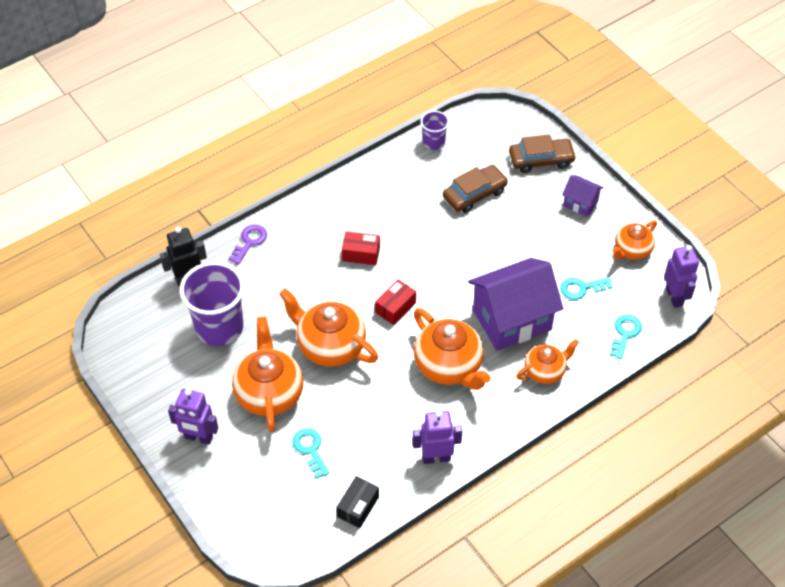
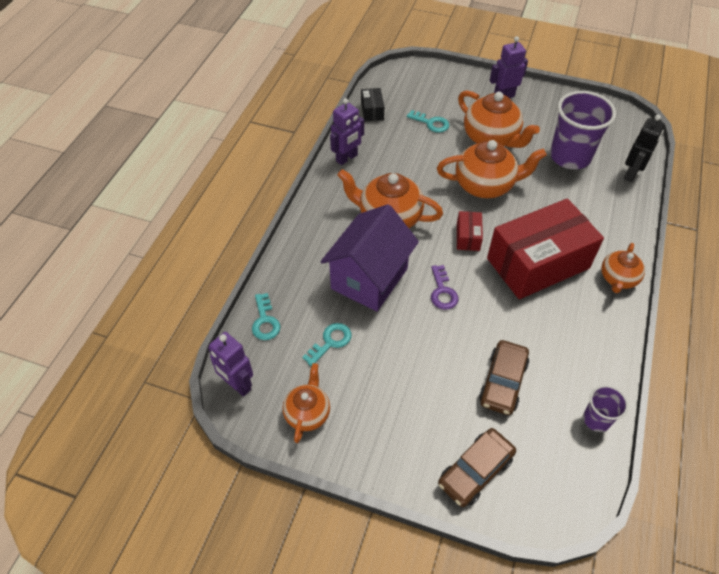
camera: 145 degrees right, 0 degrees up
purple key [228,225,267,264] -> purple key moved to [431,265,459,310]
red box [342,231,380,265] -> red box [487,198,604,299], size x2.43
orange teapot [516,339,579,384] -> orange teapot moved to [601,243,645,293]
purple house [562,175,604,217] -> none

